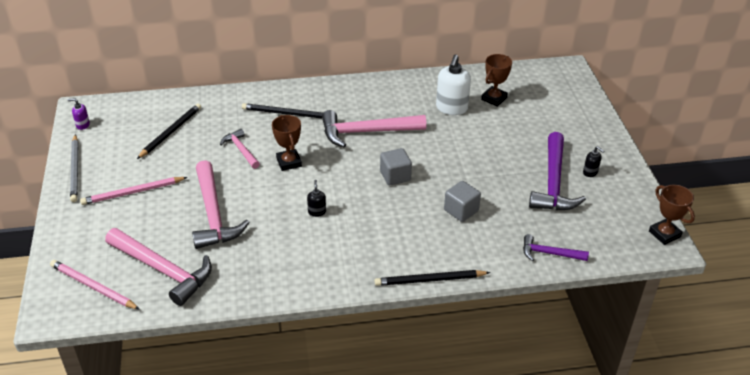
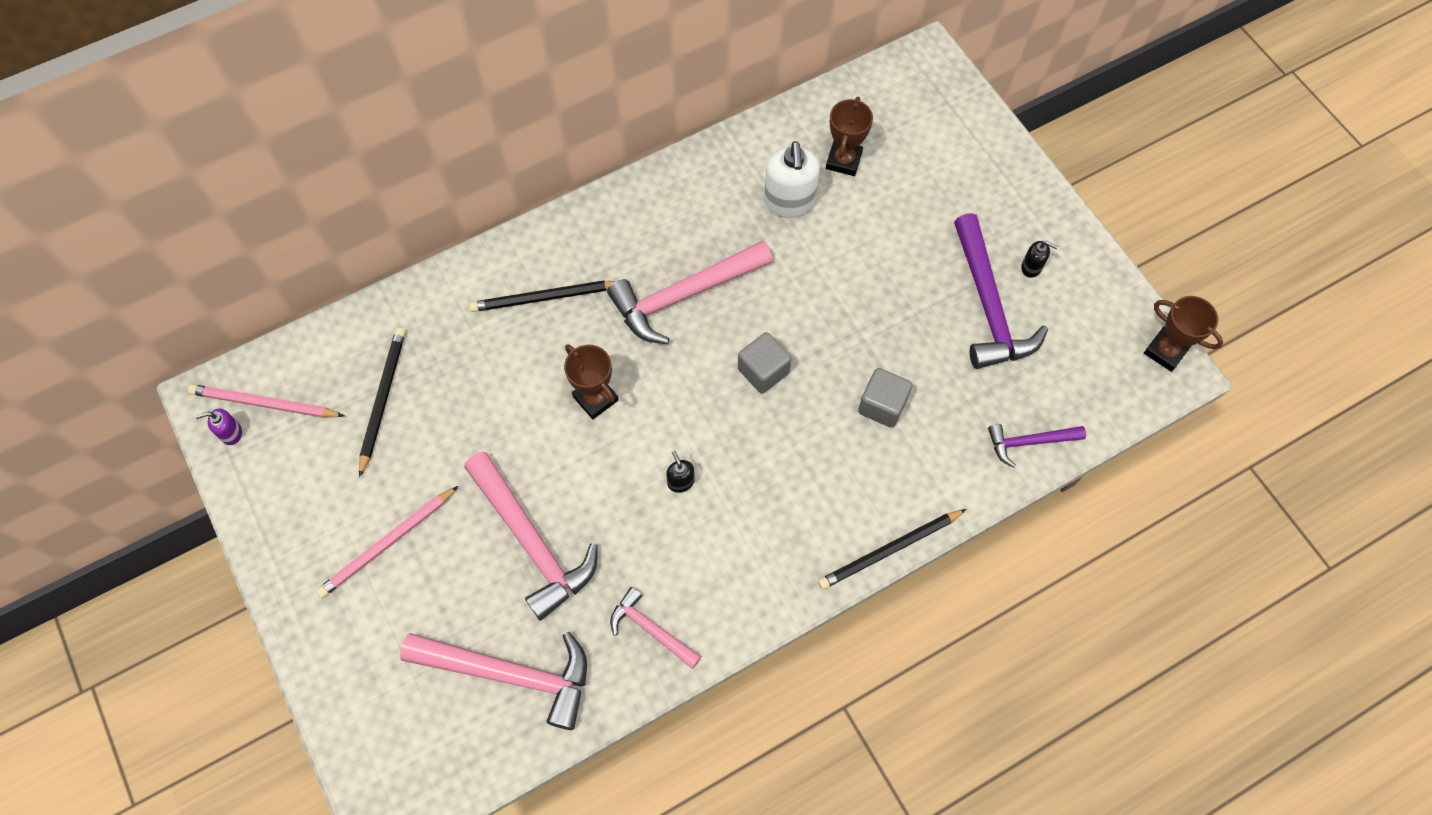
camera: 20 degrees left, 25 degrees up
pink pencil [50,260,140,310] -> pink pencil moved to [188,384,344,418]
grey pencil [70,135,78,202] -> none
pink hammer [220,129,260,169] -> pink hammer moved to [610,587,701,669]

